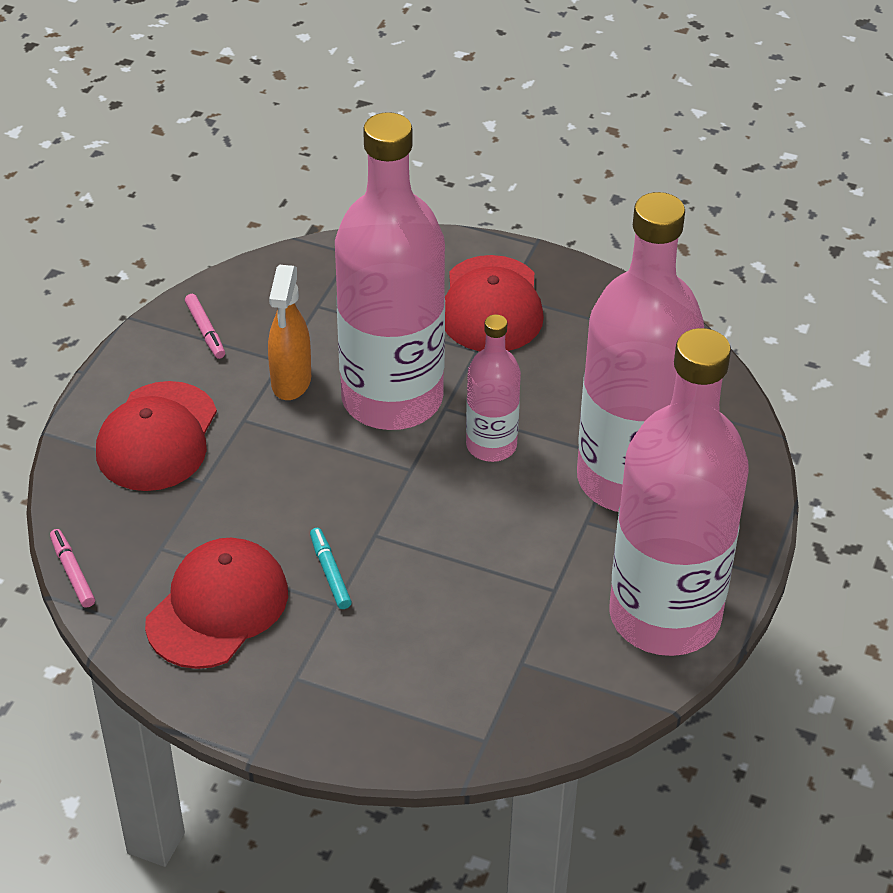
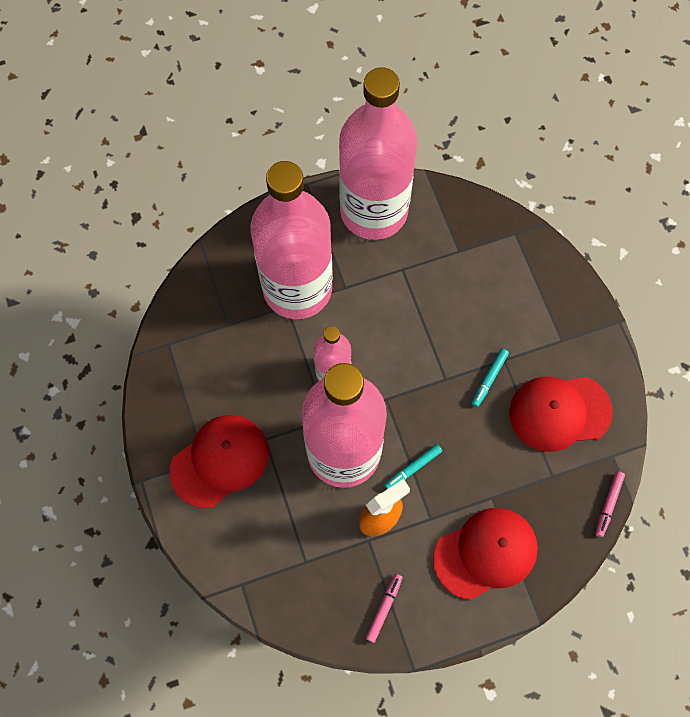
camera: 130 degrees left, 25 degrees up
none -> turquoise marker [384,444,442,489]

